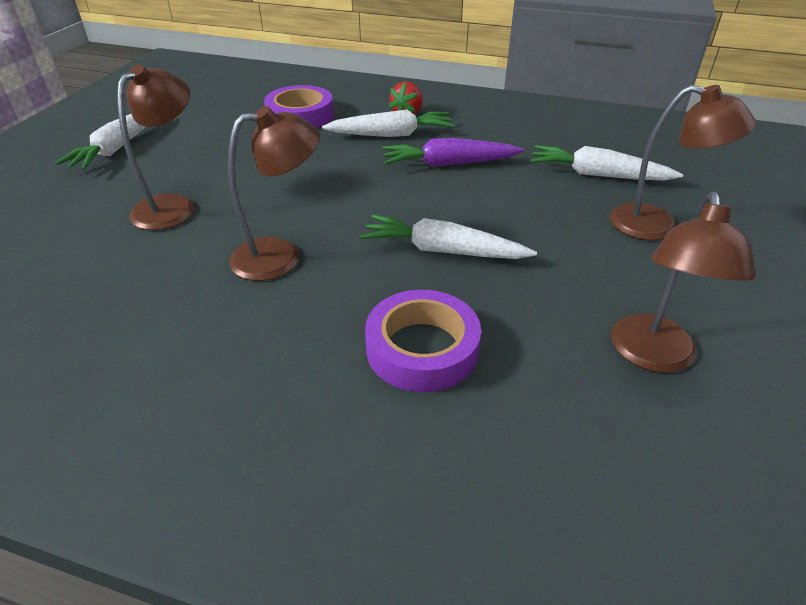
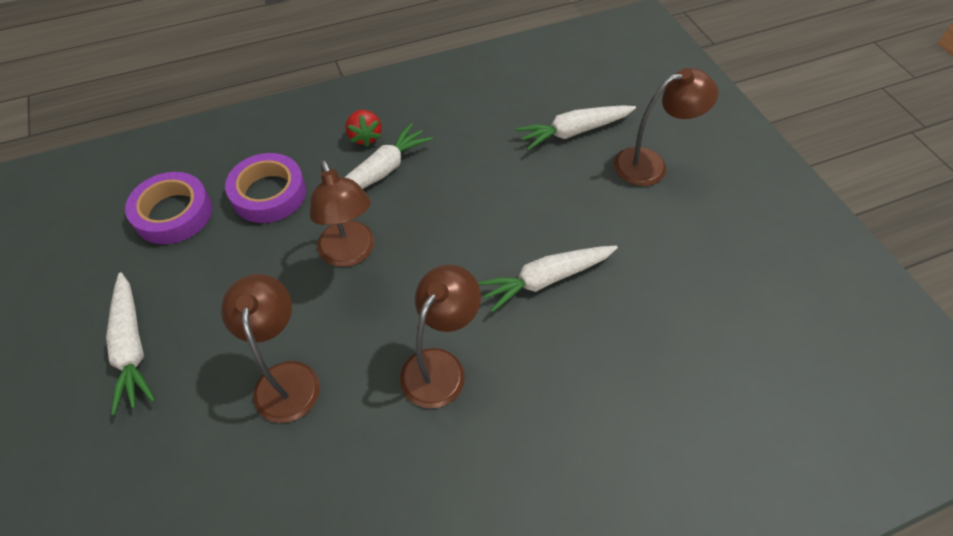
camera: 40 degrees left, 15 degrees up
purple tape [365,290,481,392] -> purple tape moved to [125,172,212,244]
purple carrot [382,138,524,167] -> none
brown lamp [611,191,756,373] -> brown lamp moved to [310,160,374,267]

